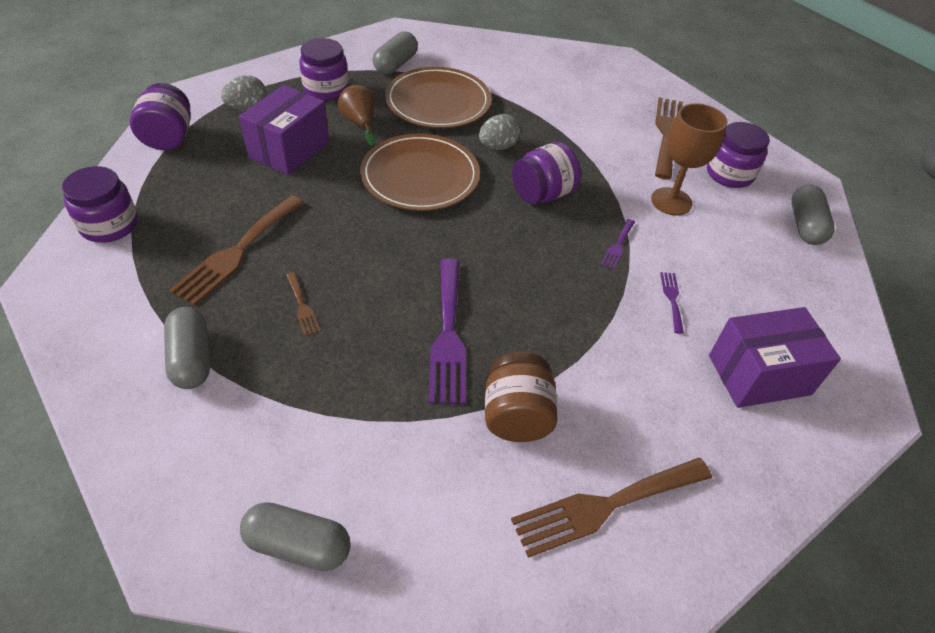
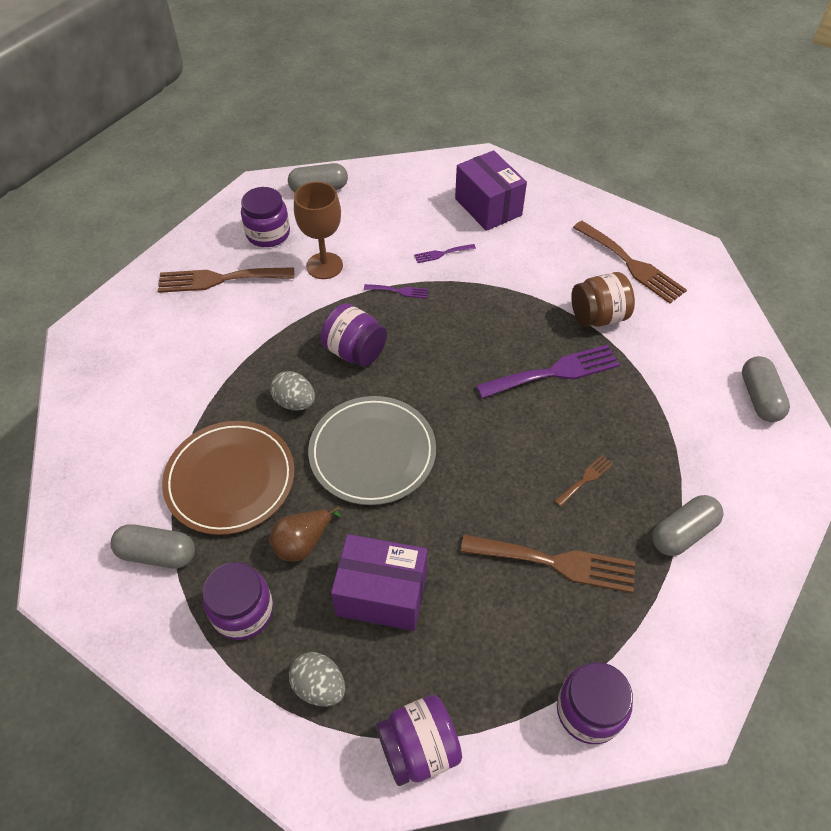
camera: 105 degrees left, 5 degrees up
brown plate [360,134,480,211] -> grey plate [308,396,436,505]

